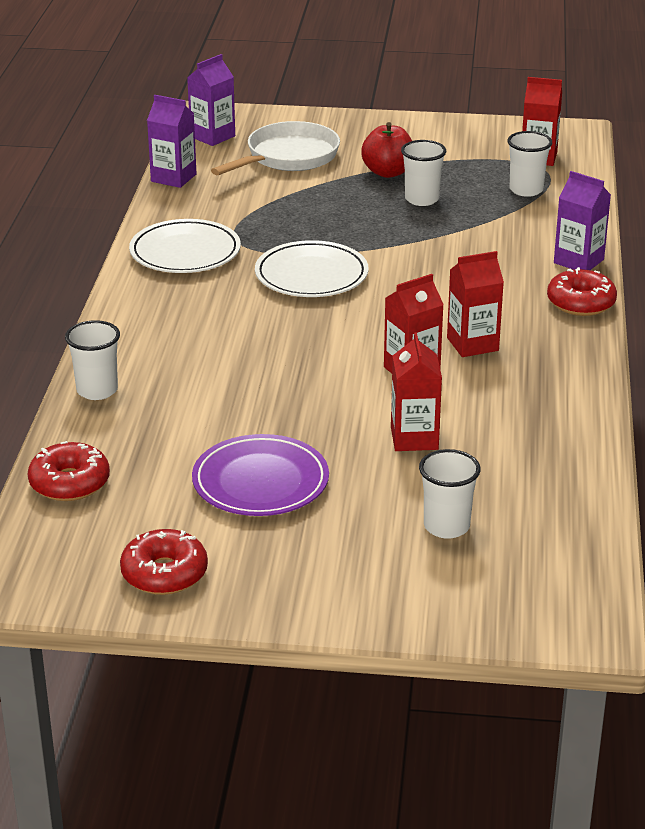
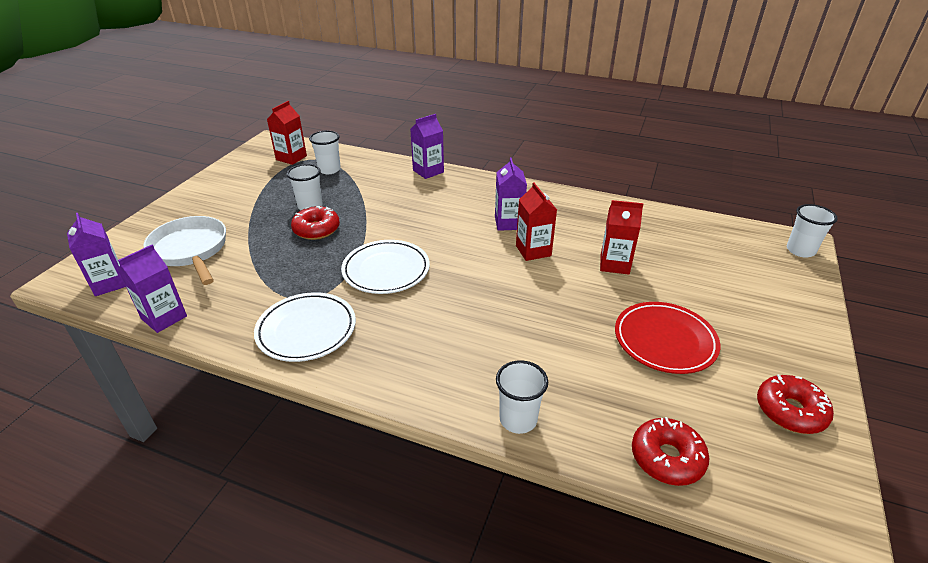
camera: 75 degrees left, 5 degrees up
purple plate [192,434,329,516] -> red plate [615,302,720,374]
red apple [361,122,412,178] -> none
white cup [419,449,481,539] -> white cup moved to [787,204,838,258]
red carton [447,251,504,357] -> purple carton [495,157,527,231]
red donut [547,267,617,316] -> red donut moved to [291,206,340,240]

